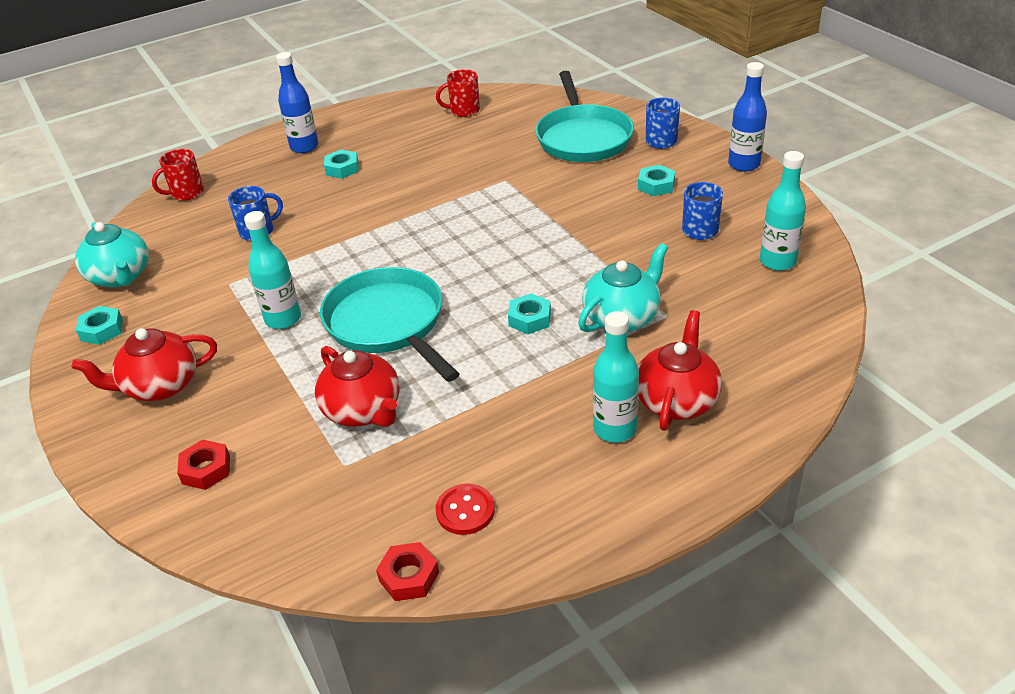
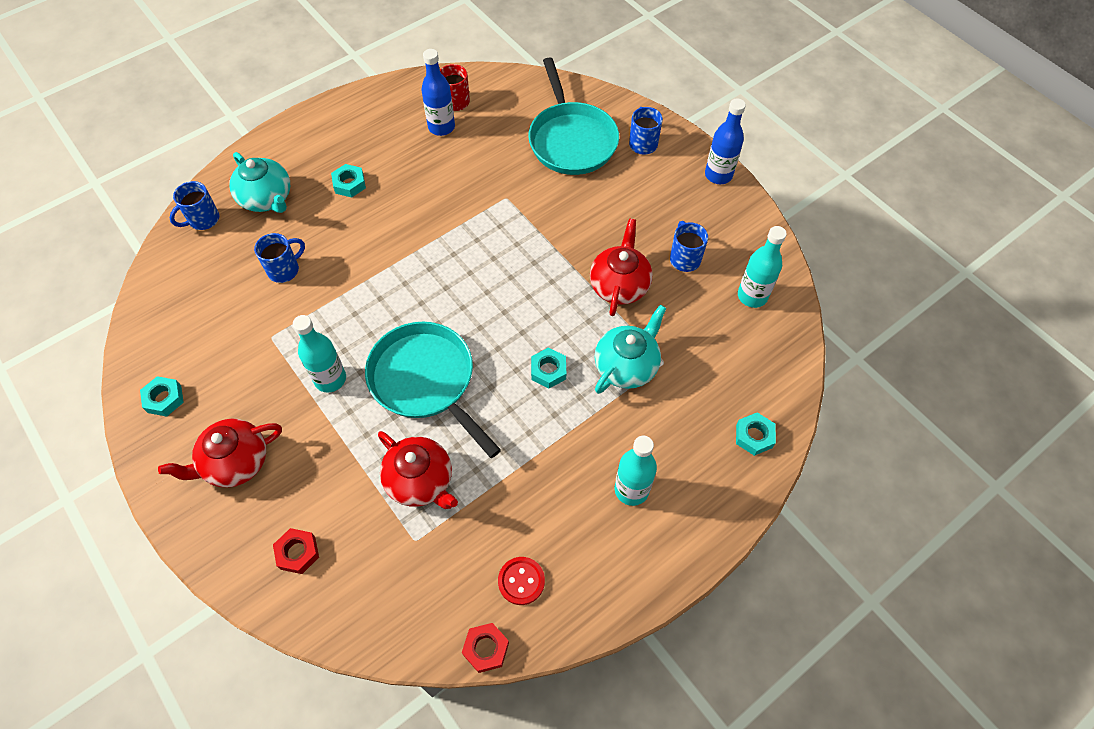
camera: 10 degrees left, 20 degrees up
turquoise teapot [75,222,149,287] -> turquoise teapot moved to [229,152,290,213]
red mug [152,149,204,201] -> blue mug [170,181,219,230]
blue bottle [276,52,319,153] -> blue bottle moved to [421,49,455,136]
turquoise nut [638,165,675,196] -> turquoise nut moved to [736,412,776,456]
red teapot [638,310,722,431] -> red teapot moved to [590,218,653,316]

